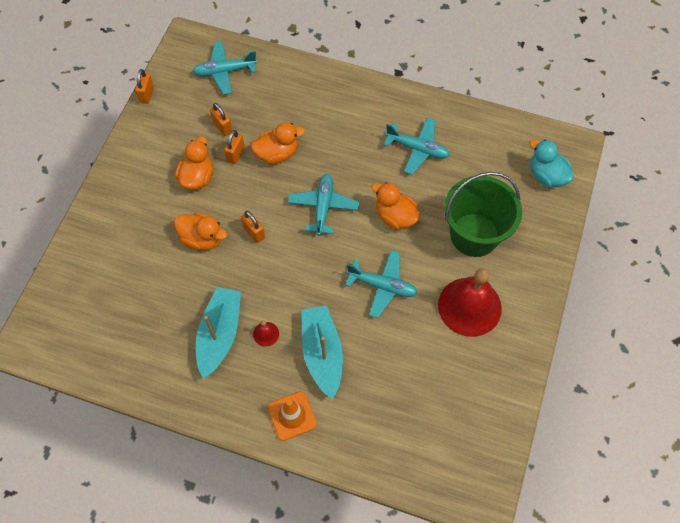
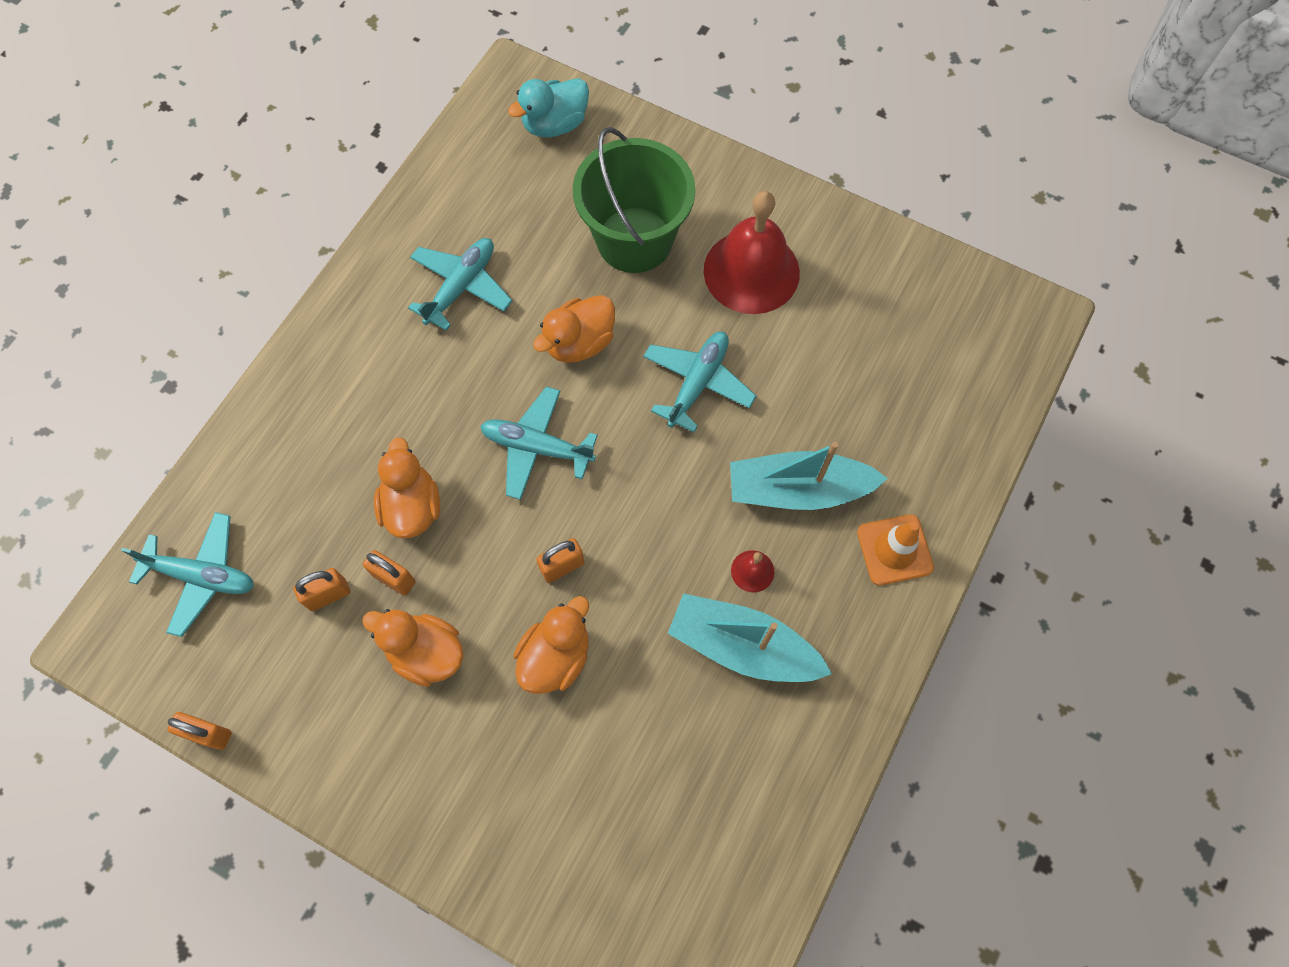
camera: 80 degrees left, 5 degrees up
turquoise plane [193,41,257,95] -> turquoise plane turned 75 degrees counterclockwise [121,512,254,637]

